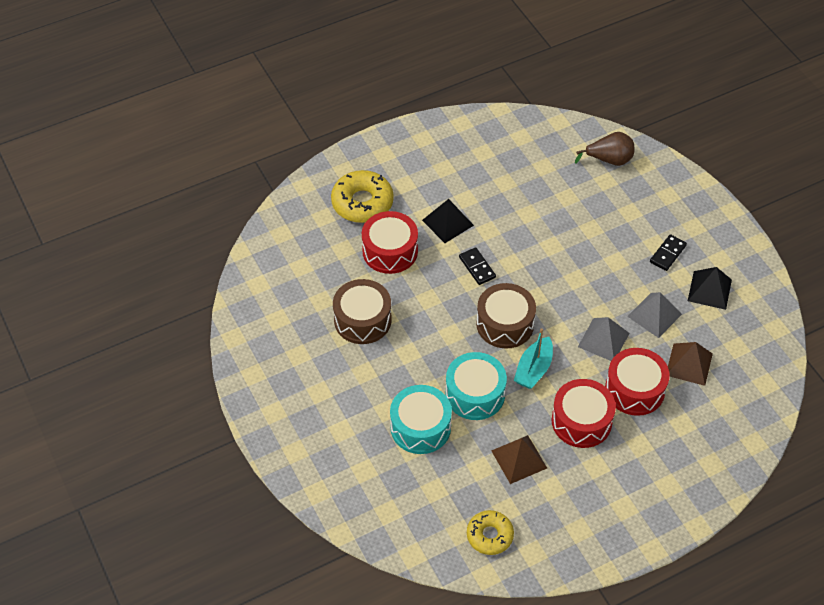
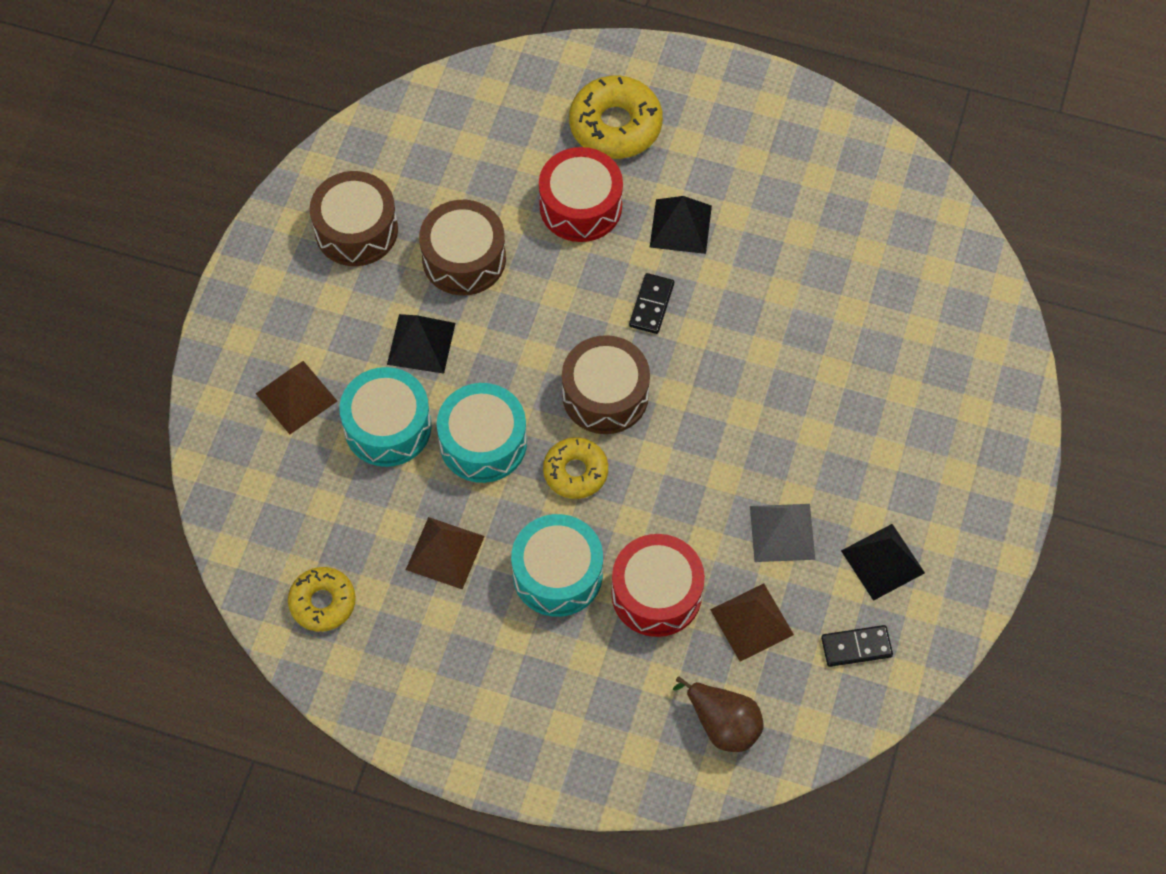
camera: 45 degrees right, 10 degrees up
turquoise boat [514,328,553,389] -> yellow donut [543,437,608,499]
red drum [552,379,616,448] -> turquoise drum [511,514,603,617]
brown pear [575,132,634,166] -> brown pear moved to [673,676,764,752]
grey pyramid [578,317,629,361] -> none
black domino [650,234,687,271] -> black domino moved to [821,625,893,667]
none -> brown pyramid [256,361,337,434]
none -> brown drum [310,171,398,266]
none -> black pyramid [387,314,455,374]

